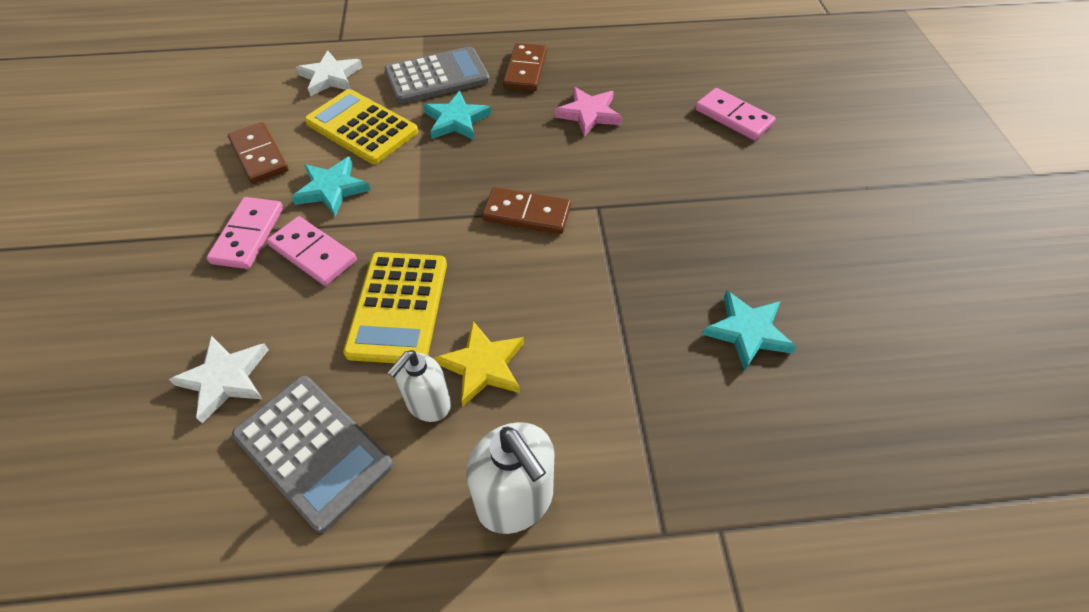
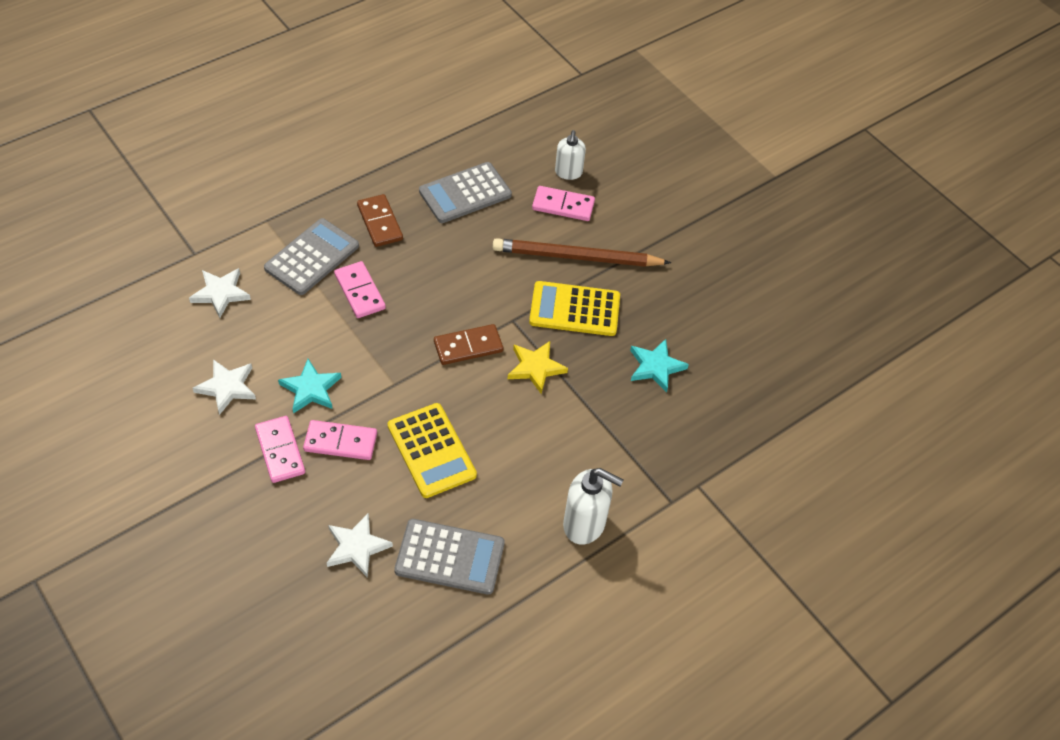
camera: 35 degrees left, 0 degrees up
brown domino [228,122,289,184] -> white star [193,359,256,415]
yellow calculator [305,89,418,164] -> yellow calculator moved to [529,281,620,336]
white soap dispenser [388,350,451,422] -> white soap dispenser moved to [555,130,586,180]
turquoise star [423,91,491,140] -> pink domino [334,261,386,318]
yellow star [434,321,524,406] -> yellow star moved to [508,341,568,394]
pink star [554,87,622,137] -> none
none -> grey calculator [419,162,512,223]
none -> brown pencil [493,238,671,267]

